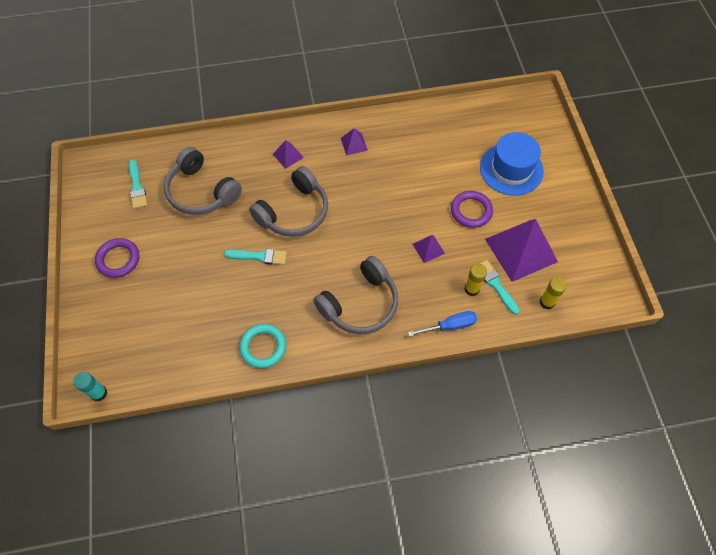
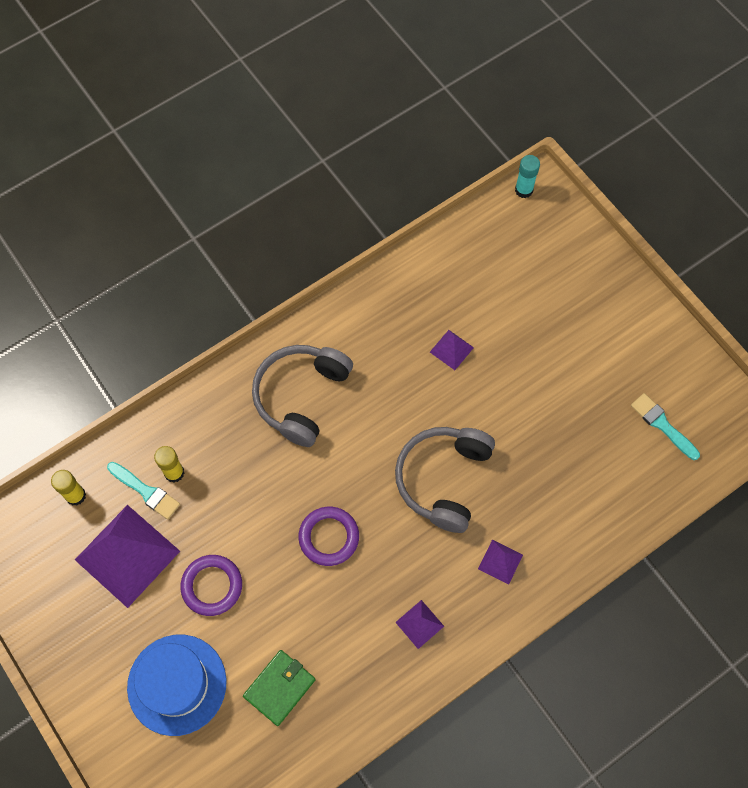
camera: 155 degrees right, 5 degrees up
purple ring [95,238,139,278] -> purple ring moved to [298,507,359,566]
grey headphones [164,147,242,215] -> none
turquoise brush [224,249,287,265] -> none
turquoise ring [239,324,286,368] -> none
blue screwdriver [408,311,477,337] -> none
purple pyramid [412,235,445,263] -> purple pyramid moved to [430,330,474,370]
none -> green wallet [243,650,315,726]

